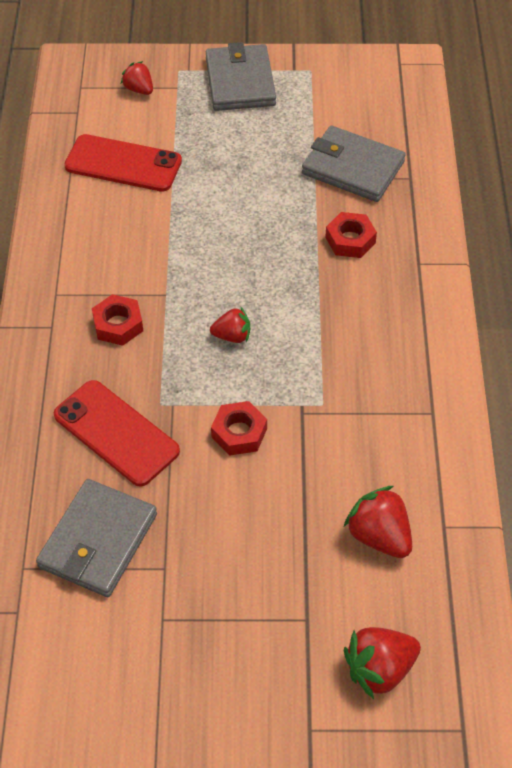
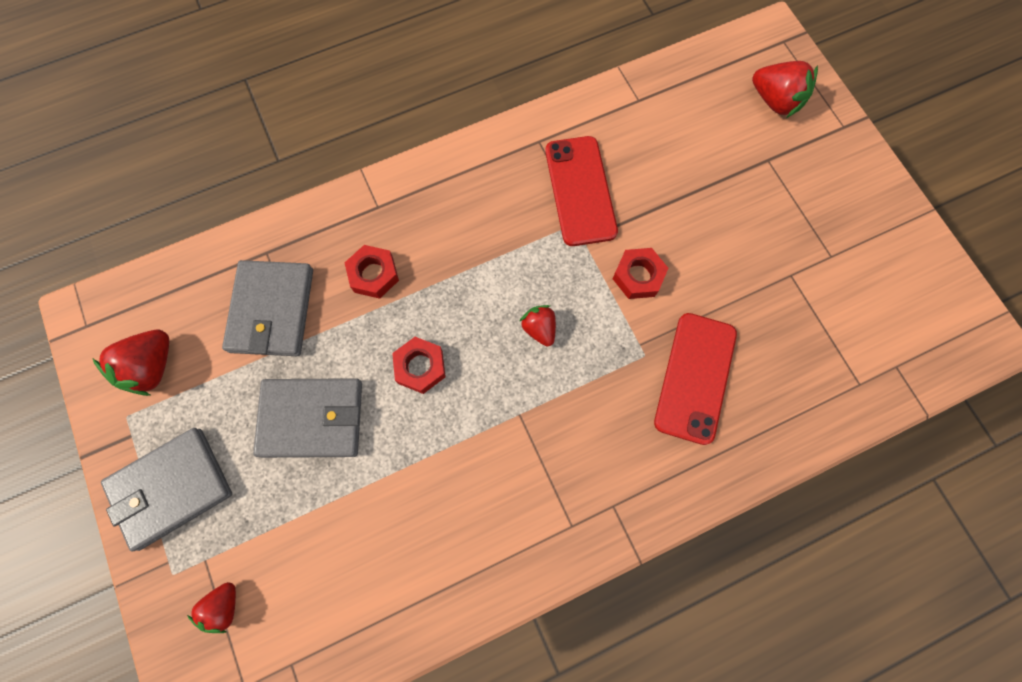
camera: 115 degrees left, 20 degrees up
grey wallet [36,479,157,597] -> grey wallet moved to [253,378,362,458]
red phone [64,134,182,192] -> red phone moved to [545,136,618,246]
red nut [92,294,143,346] -> red nut moved to [392,337,446,394]
red strawberry [344,486,412,558] -> red strawberry moved to [92,329,169,396]

